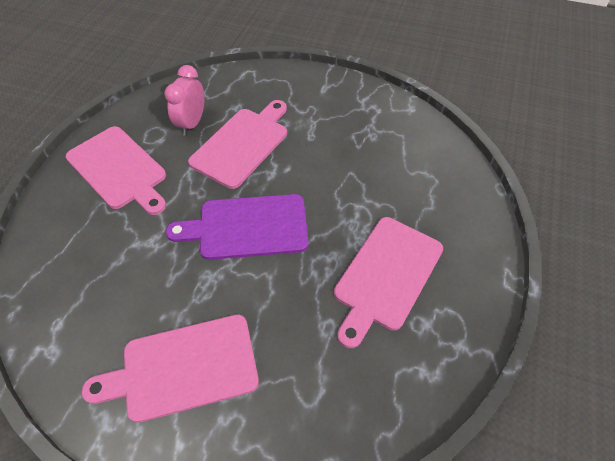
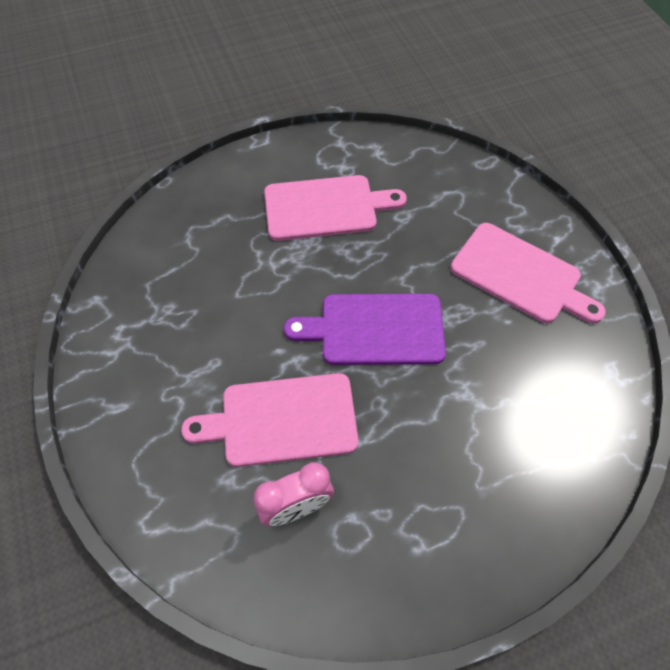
camera: 130 degrees left, 5 degrees up
pink cutting board [66,126,166,215] -> none
purple cutting board [166,194,309,260] -> purple cutting board turned 135 degrees clockwise [284,294,446,365]

